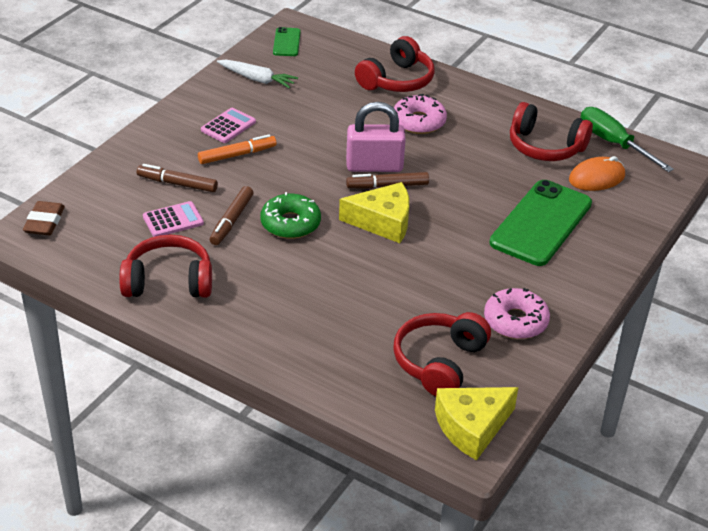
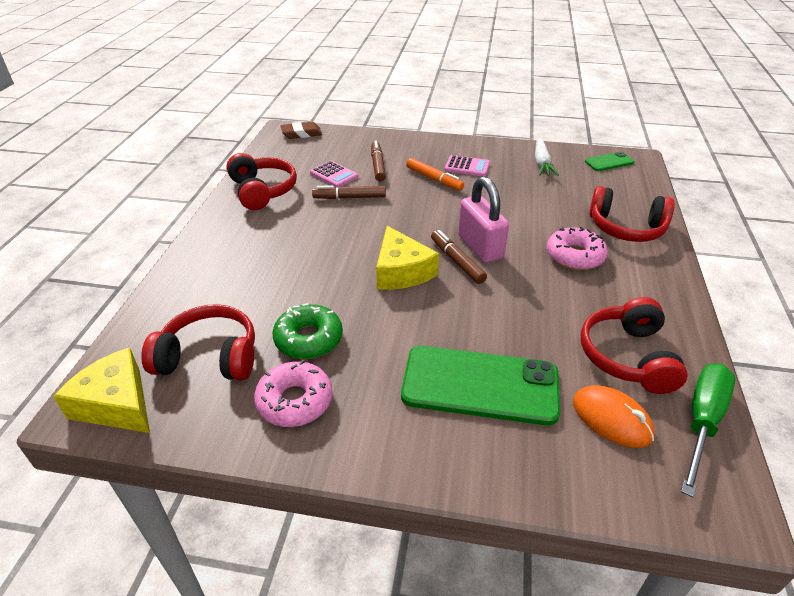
camera: 70 degrees right, 0 degrees up
green donut [260,192,321,239] -> green donut moved to [273,303,343,359]

